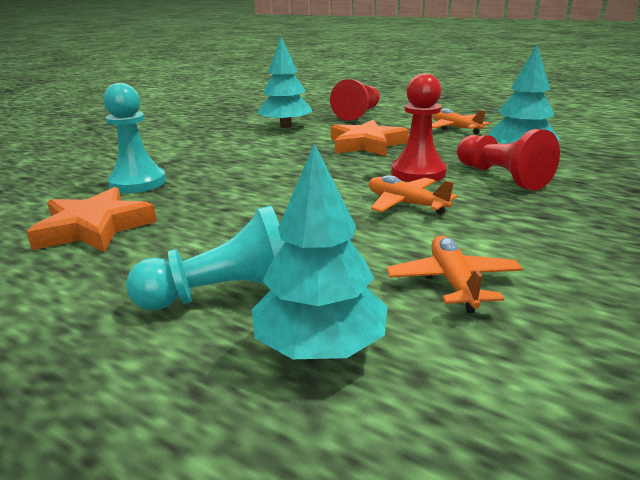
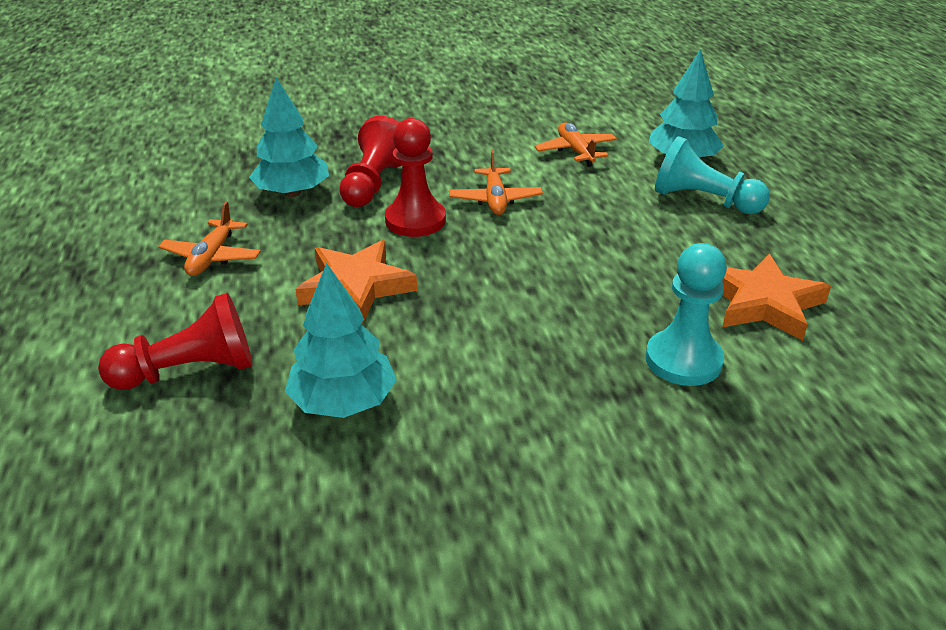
camera: 135 degrees left, 10 degrees up
orange plane [386,235,523,313] -> orange plane turned 120 degrees clockwise [534,122,617,167]

